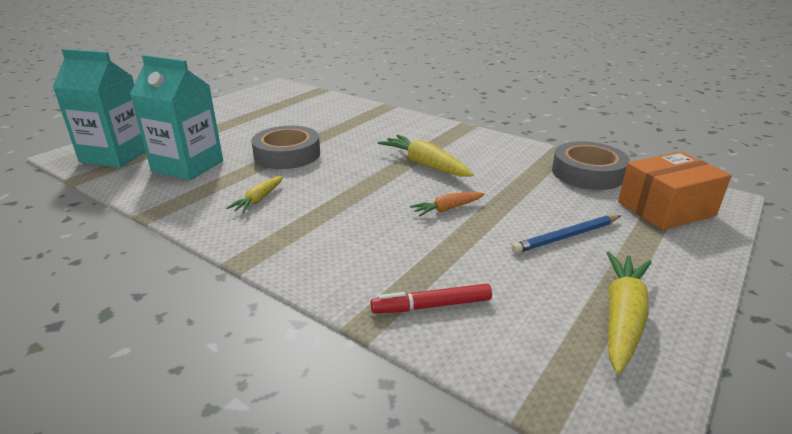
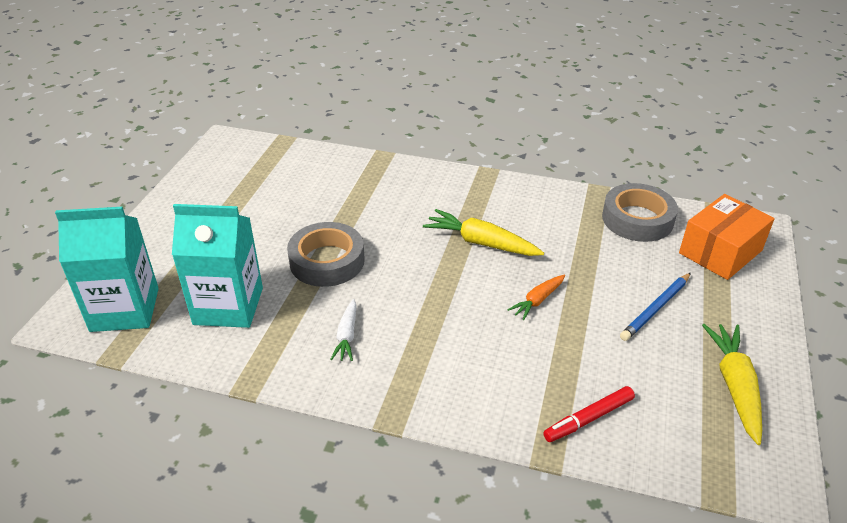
camera: 20 degrees left, 10 degrees up
yellow carrot [226,176,283,213] -> white carrot [330,299,357,361]

